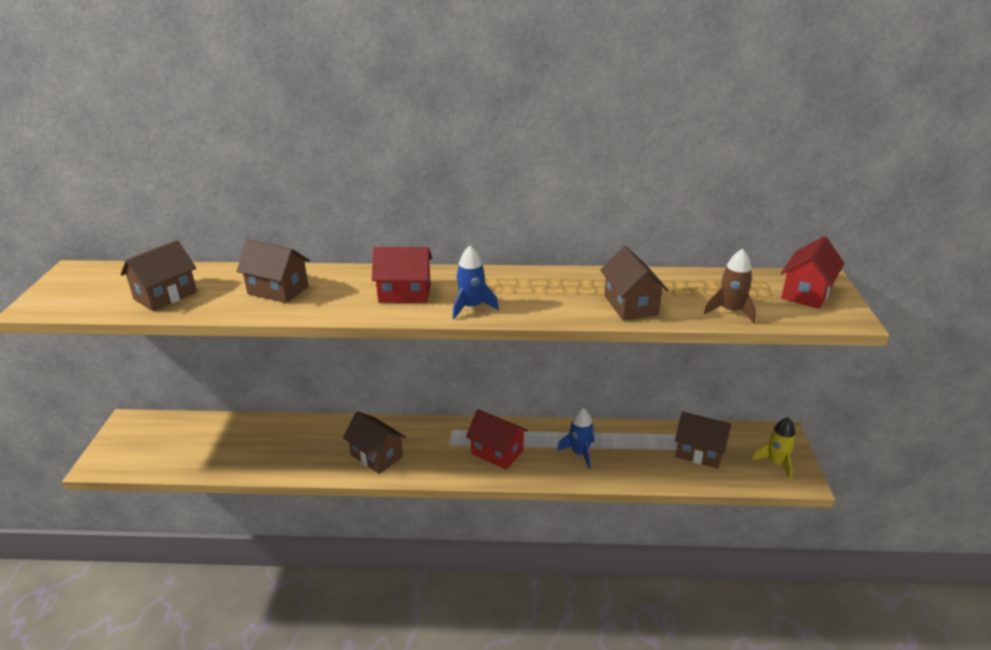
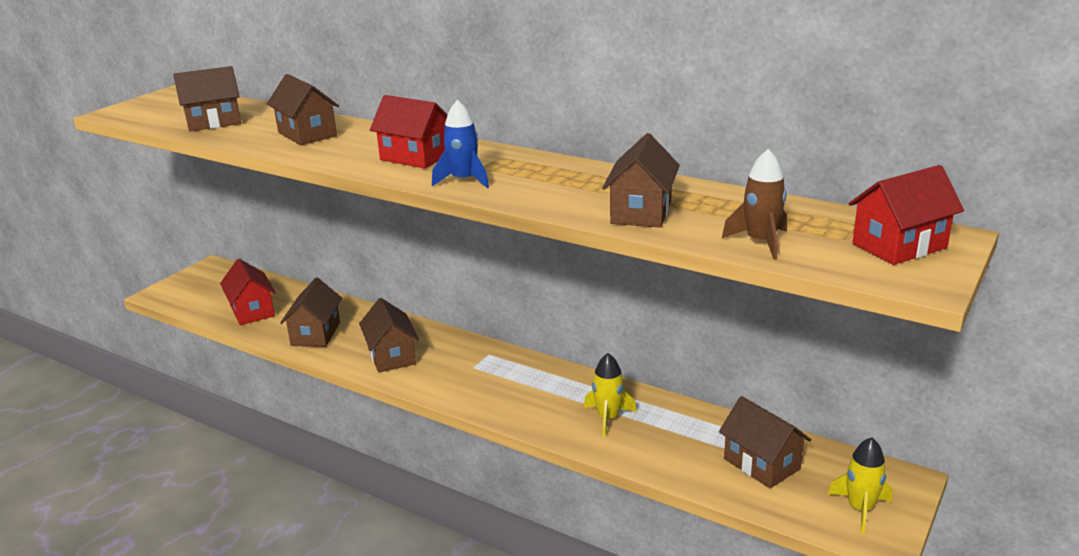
camera: 30 degrees right, 5 degrees down
red house [466,409,528,469] -> red house moved to [220,259,276,325]
blue rocket [557,408,594,469] -> yellow rocket [584,353,637,437]
none -> brown house [280,277,342,347]

